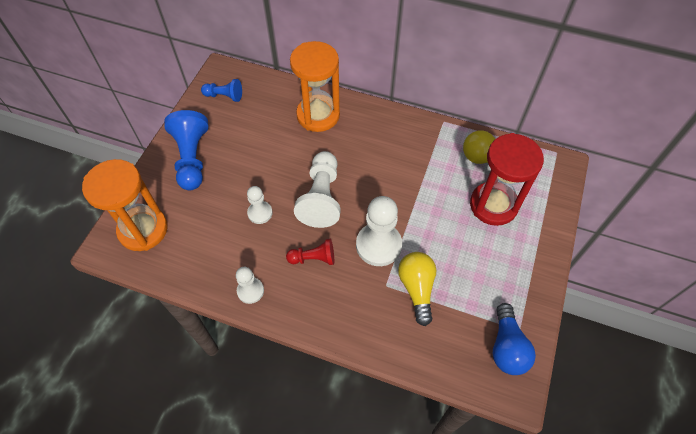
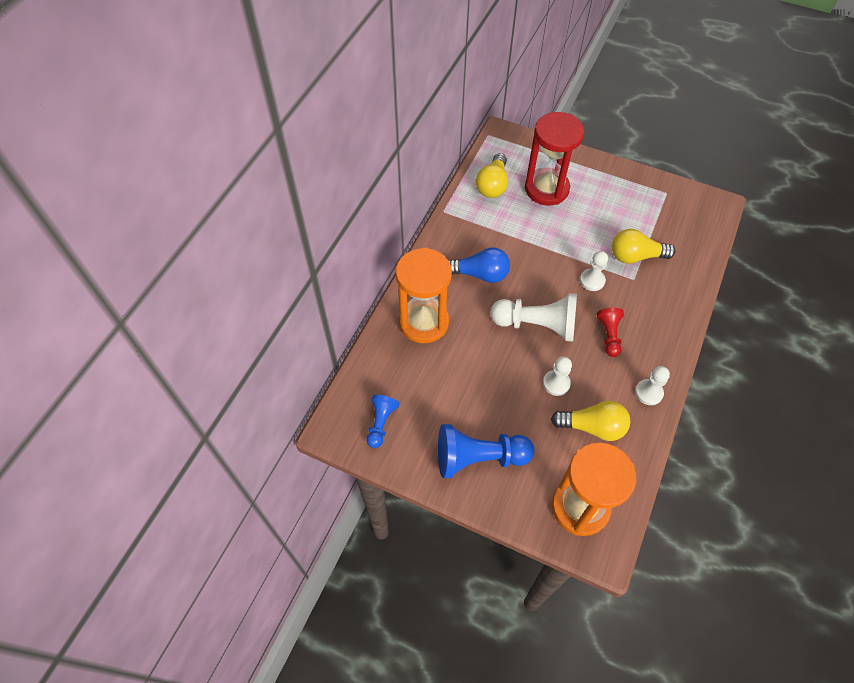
camera: 85 degrees left, 0 degrees up
white pawn [356,196,402,266] -> white pawn [580,251,608,291], size x0.56
blue light bulb [492,303,536,375] -> blue light bulb moved to [448,247,510,283]
none -> yellow light bulb [551,401,630,441]

